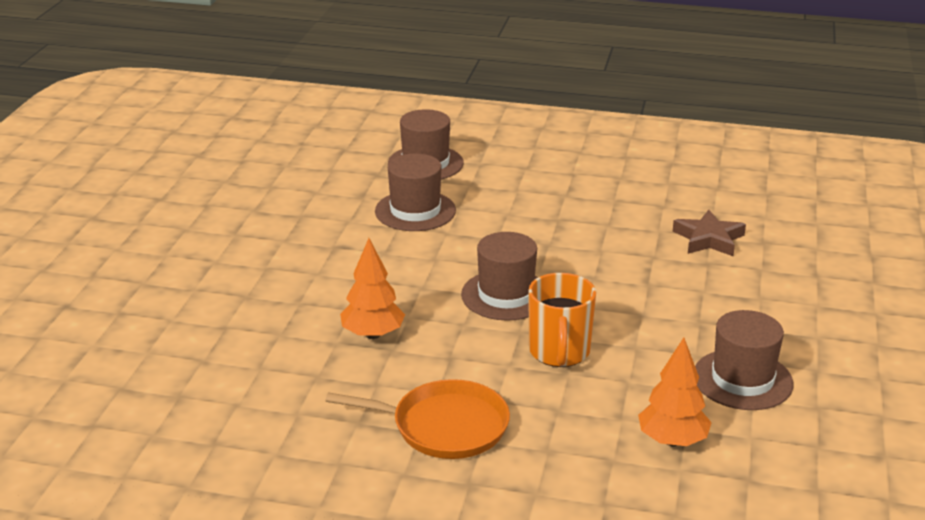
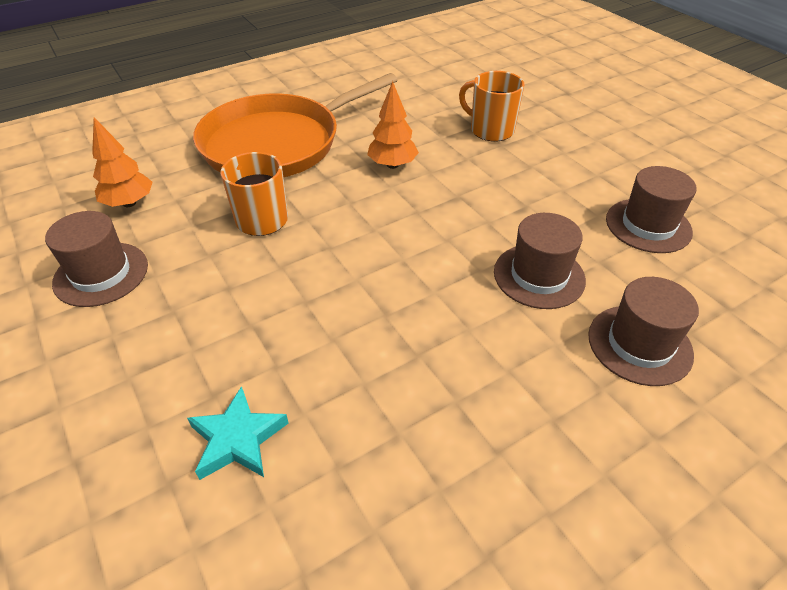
camera: 135 degrees right, 15 degrees up
orange pan [325,379,510,459] -> orange pan [193,73,397,177], size x1.78
brown hat [461,232,538,321] -> brown hat moved to [606,166,697,253]
brown star [673,210,746,256] -> turquoise star [187,386,289,480]
none -> orange mug [459,71,525,142]

